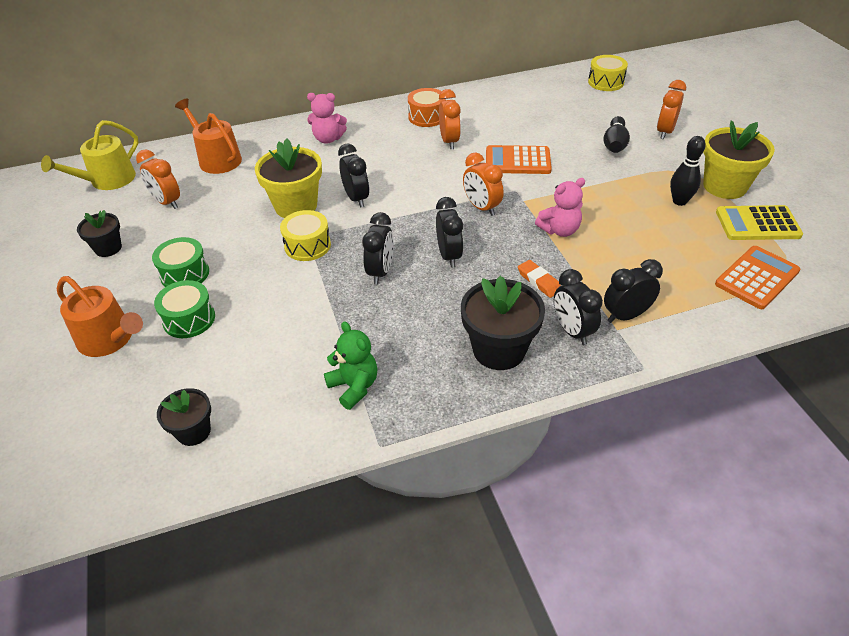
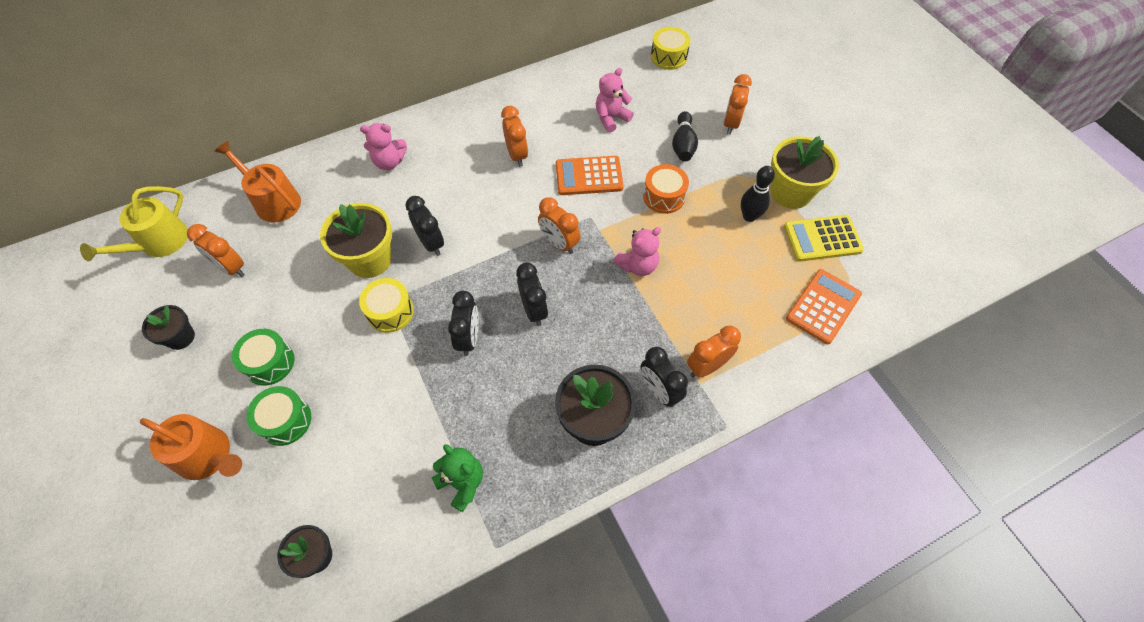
camera: 10 degrees left, 15 degrees up
orange drum [408,88,446,127] -> orange drum moved to [643,164,689,214]
orange eraser [518,260,561,298] -> none
black clock [604,259,663,323] -> orange clock [687,326,741,377]
none -> pink teddy bear [596,68,634,132]

